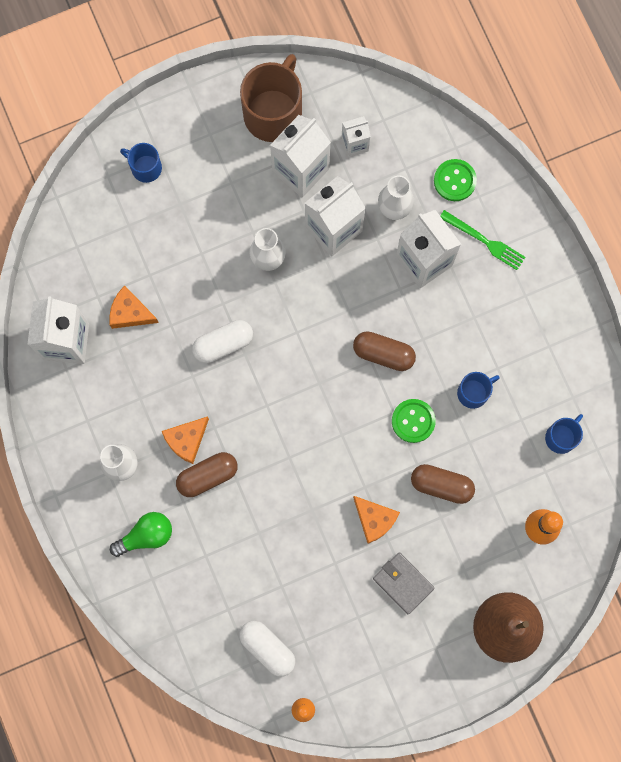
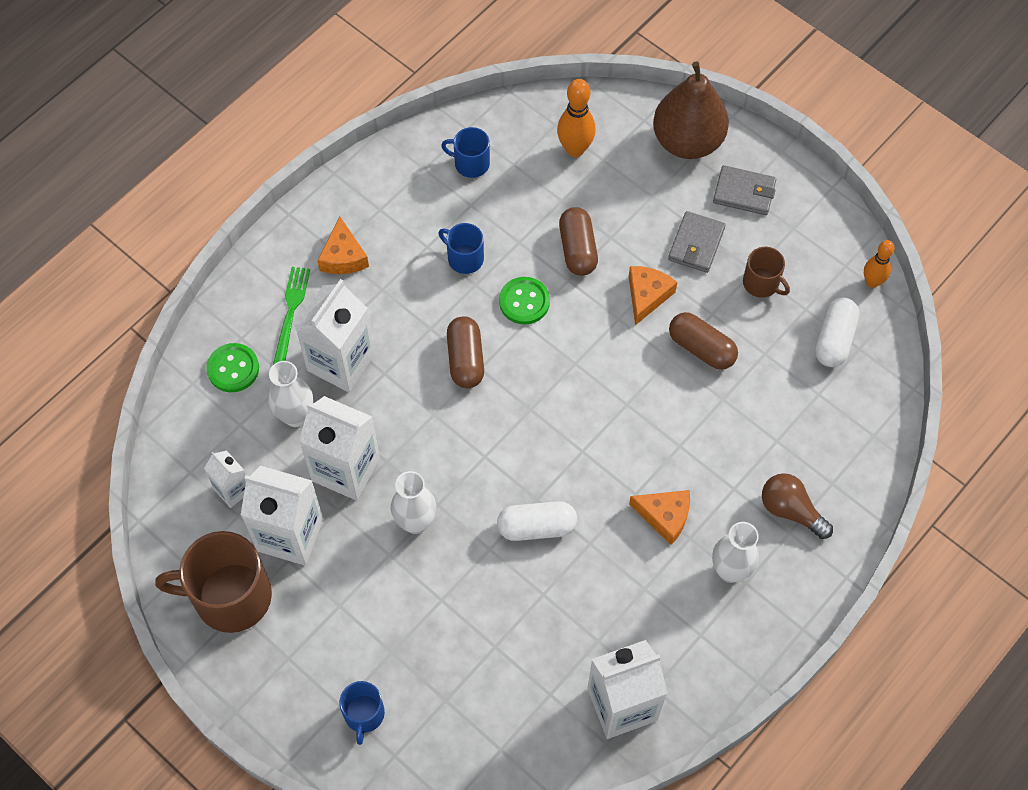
camera: 115 degrees left, 15 degrees down
orange cheese [109,286,159,329] -> orange cheese moved to [317,216,369,274]
green light bulb [110,512,172,557] -> brown light bulb [762,473,833,539]
brown capsule [176,452,238,497] -> brown capsule moved to [669,312,738,370]
white capsule [192,320,253,363] -> white capsule turned 45 degrees counterclockwise [497,501,577,541]
none -> grey wallet [713,165,776,215]
none -> brown mug [743,247,790,298]

